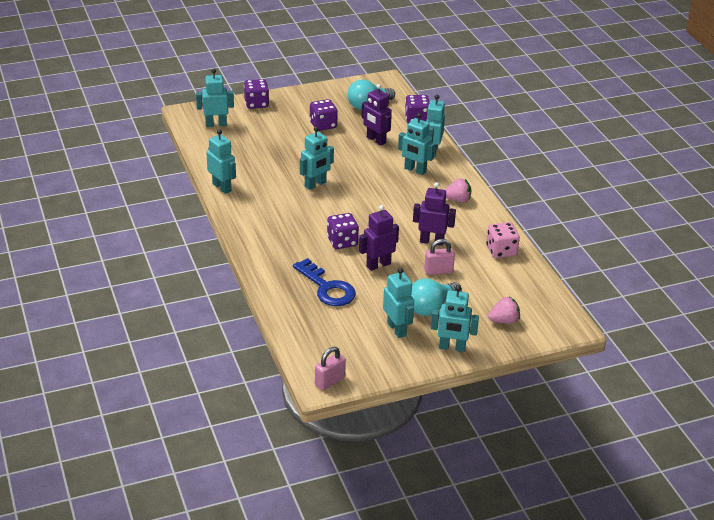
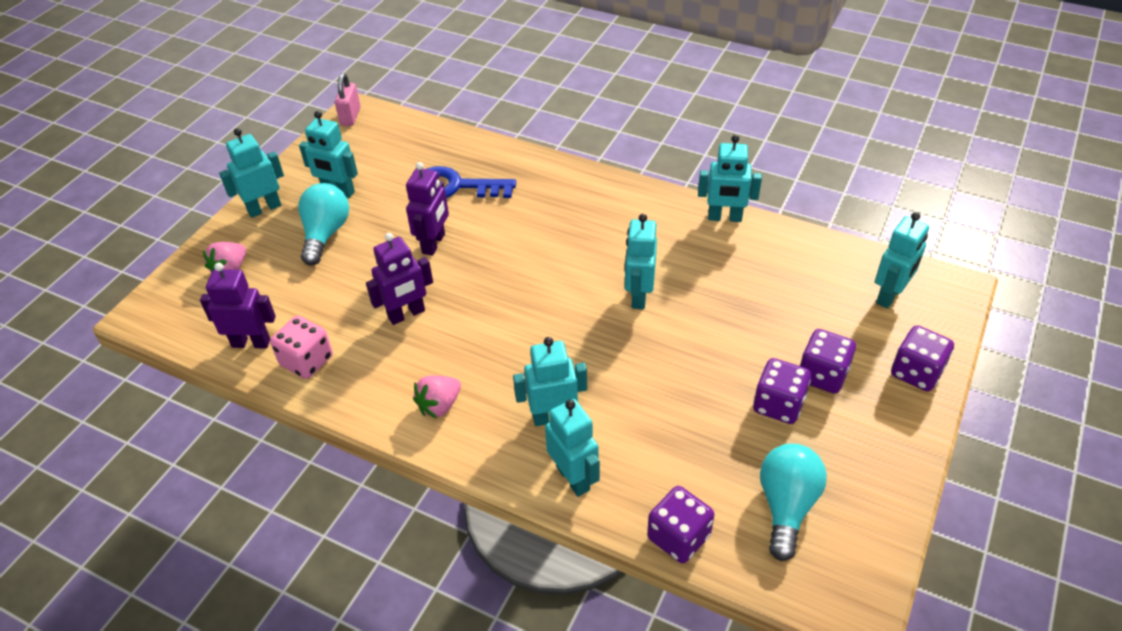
camera: 140 degrees right, 10 degrees up
purple dice [327,213,359,249] -> purple dice moved to [800,329,856,394]
purple robot [361,84,392,146] -> purple robot moved to [200,263,276,349]
pink padlock [424,239,455,275] -> none

